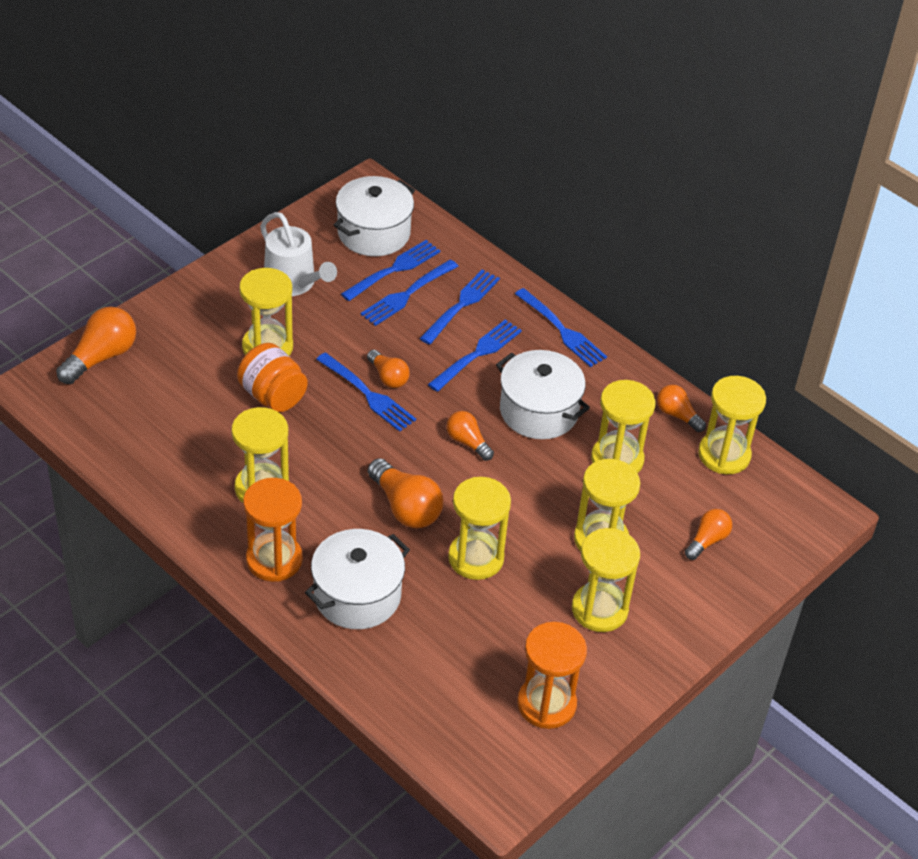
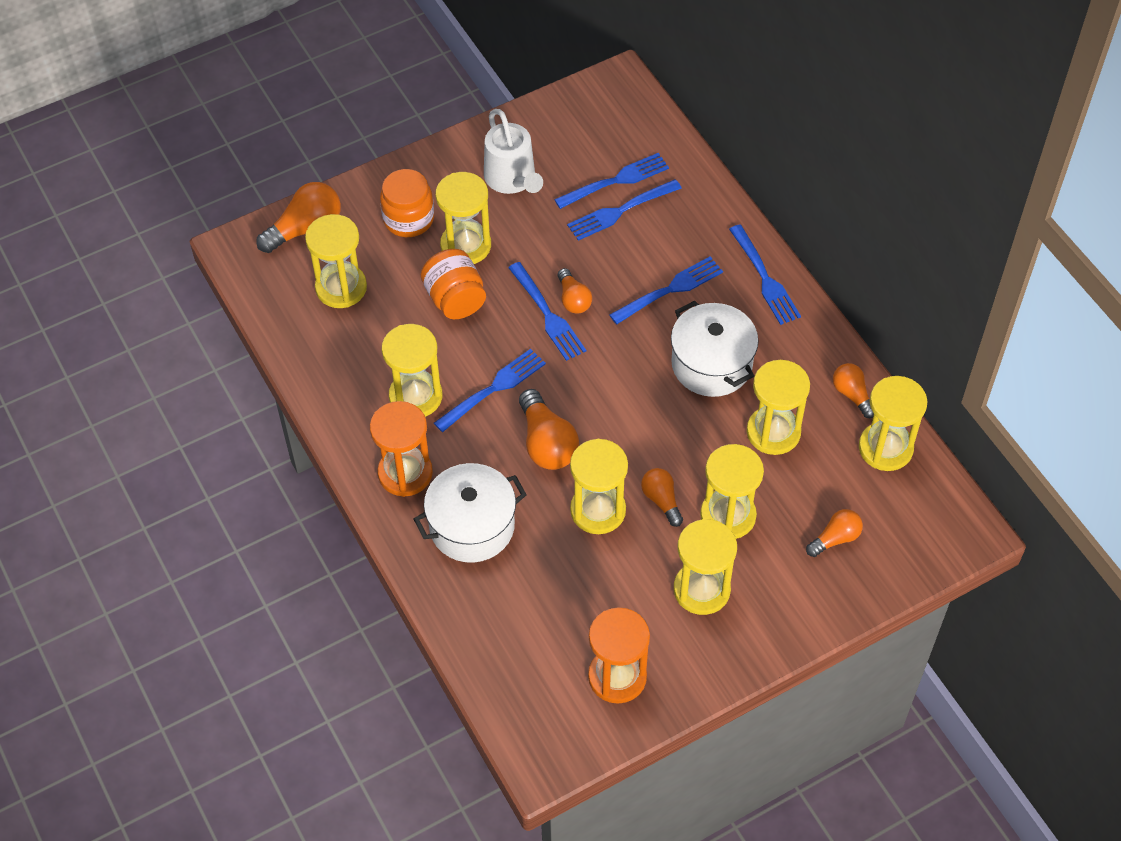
camera: 20 degrees right, 10 degrees up
white pot [334,176,415,256] -> none
blue fork [419,270,500,345] -> blue fork moved to [434,349,546,432]
orange light bulb [446,411,494,461] -> orange light bulb moved to [641,468,683,527]
none -> yellow hourglass [305,214,367,308]
none -> orange jar [380,169,434,237]

